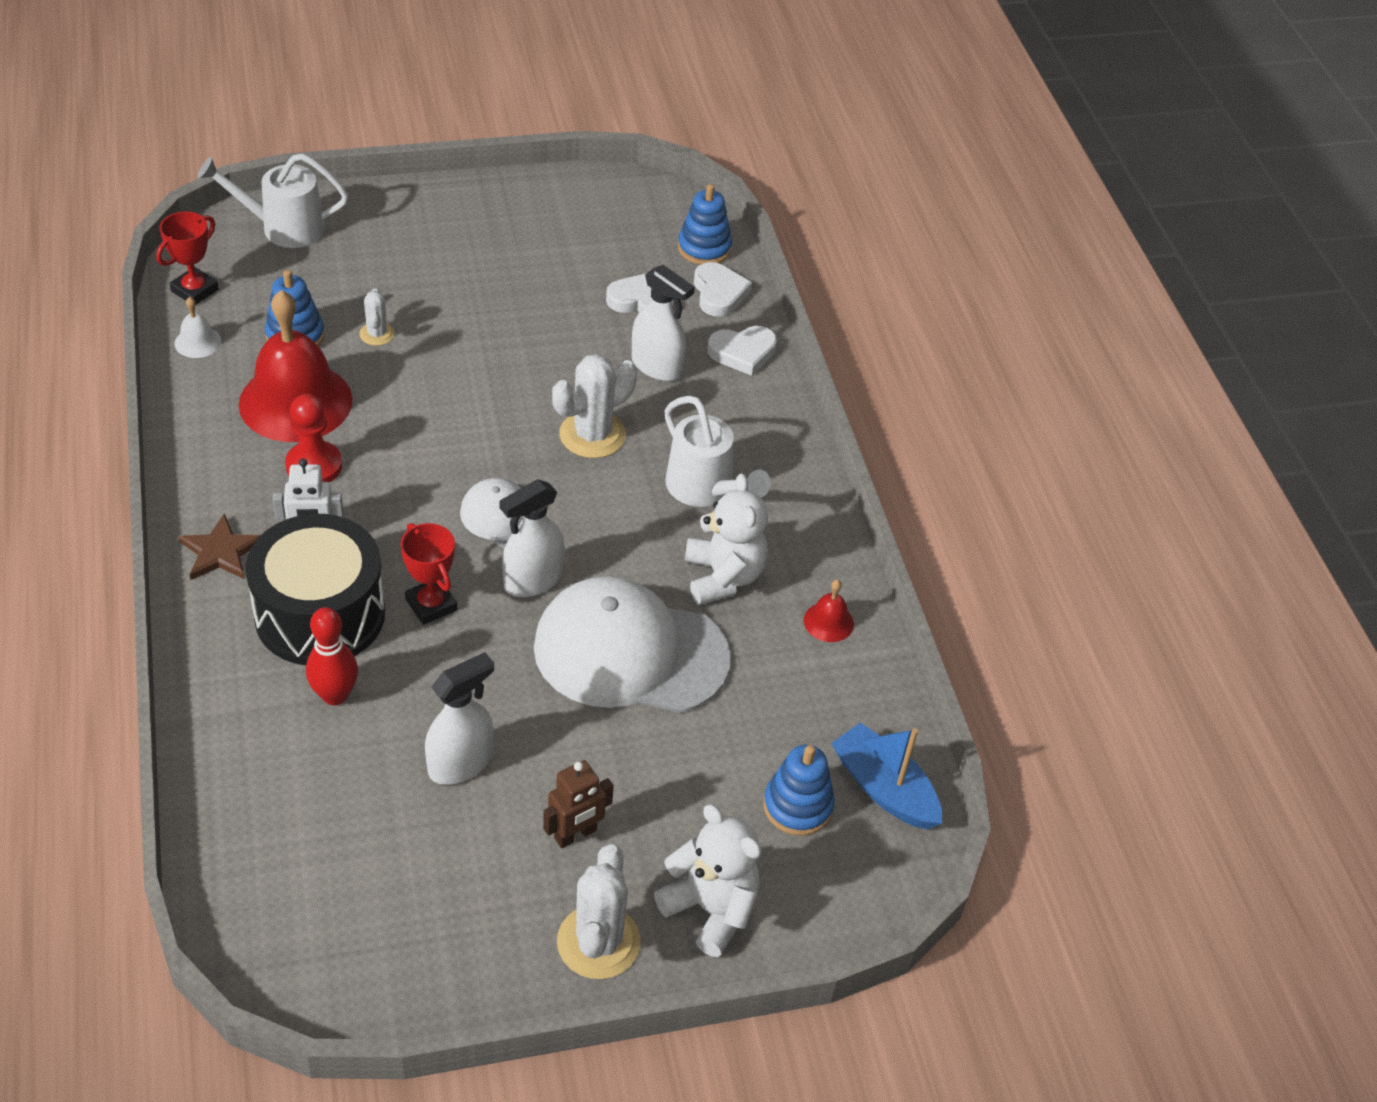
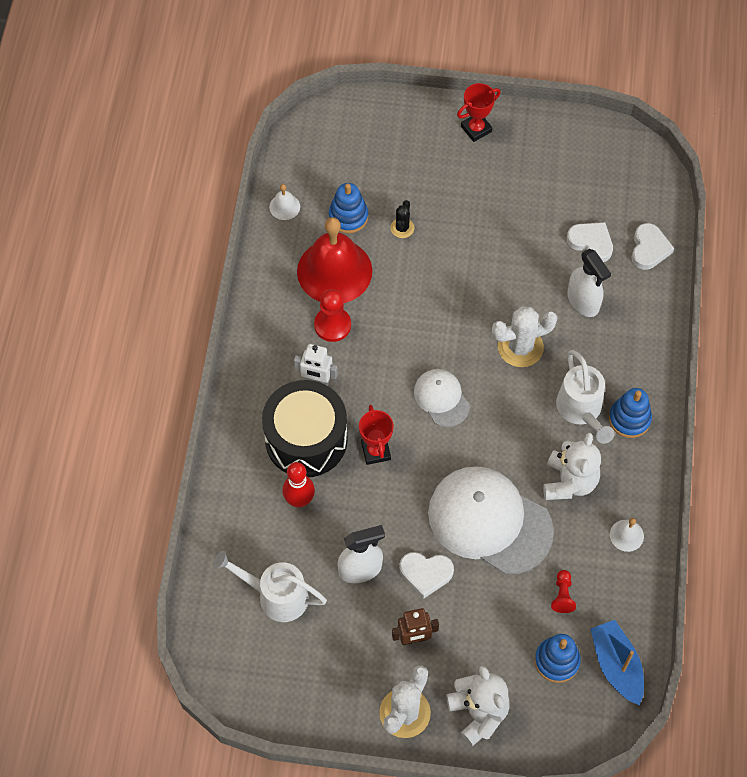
camera: 25 degrees right, 15 degrees up
red trophy [156,211,219,305] -> red trophy moved to [457,83,501,142]
brown star [178,514,261,580] -> none
white watering can [198,153,348,248] -> white watering can moved to [213,551,327,622]
white cactus [359,288,395,346] -> black cactus [390,200,414,238]
white spray bottle [500,479,565,597] -> none
blue stacking toy [678,184,732,265] -> blue stacking toy moved to [609,388,652,438]
white heart [707,326,777,376] -> white heart moved to [399,552,454,599]
red bell [804,580,854,642] -> white bell [610,518,644,552]
none -> red pawn [551,570,576,613]

